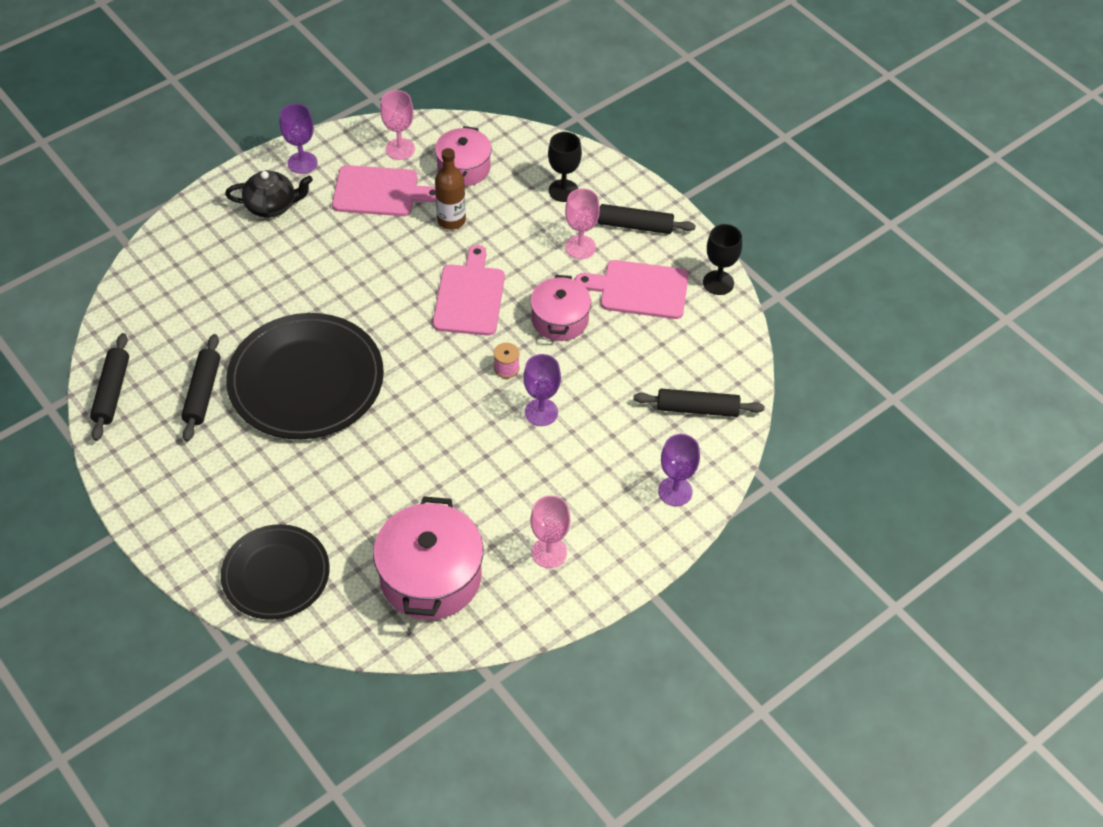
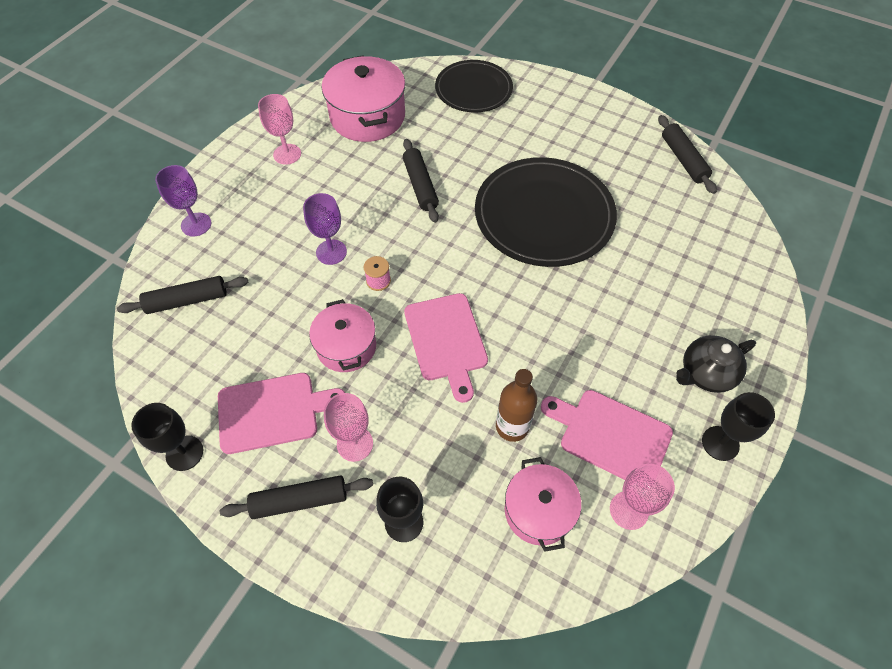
camera: 160 degrees right, 5 degrees up
black rolling pin [181,334,220,442] -> black rolling pin moved to [403,139,439,223]
purple goblet [280,104,318,174] -> black goblet [702,392,775,461]
pink cutting board [332,165,436,216] -> pink cutting board turned 45 degrees clockwise [541,390,673,480]

